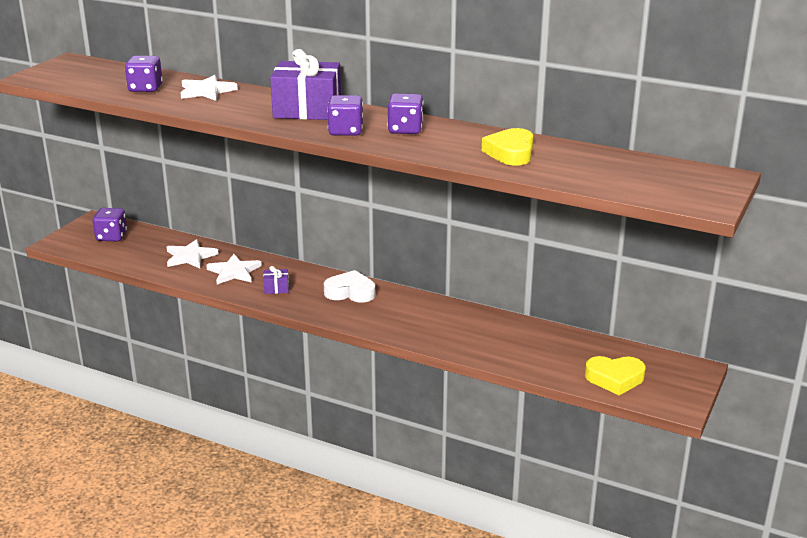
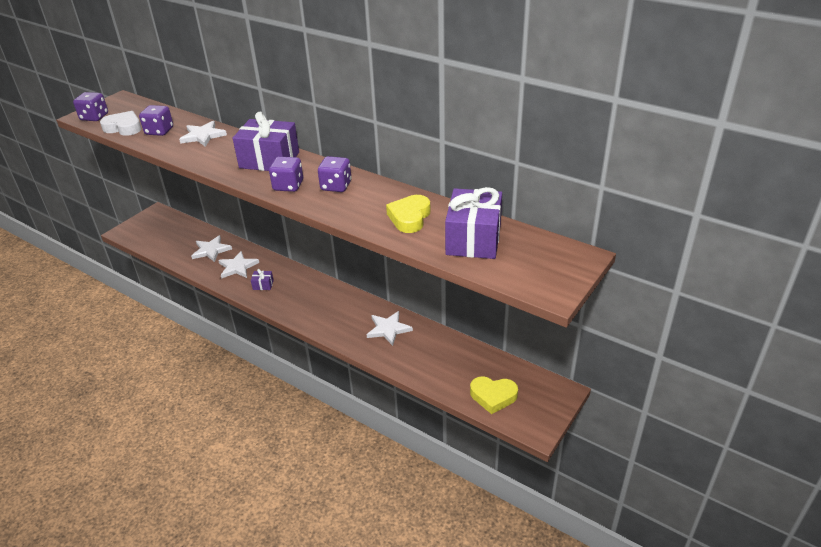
camera: 10 degrees right, 10 degrees up
purple dice [93,208,127,241] -> purple dice moved to [73,92,108,121]
white heart [324,270,375,302] -> white heart moved to [100,111,141,136]
none -> white star [367,311,413,346]
none -> purple gift [445,187,502,259]

